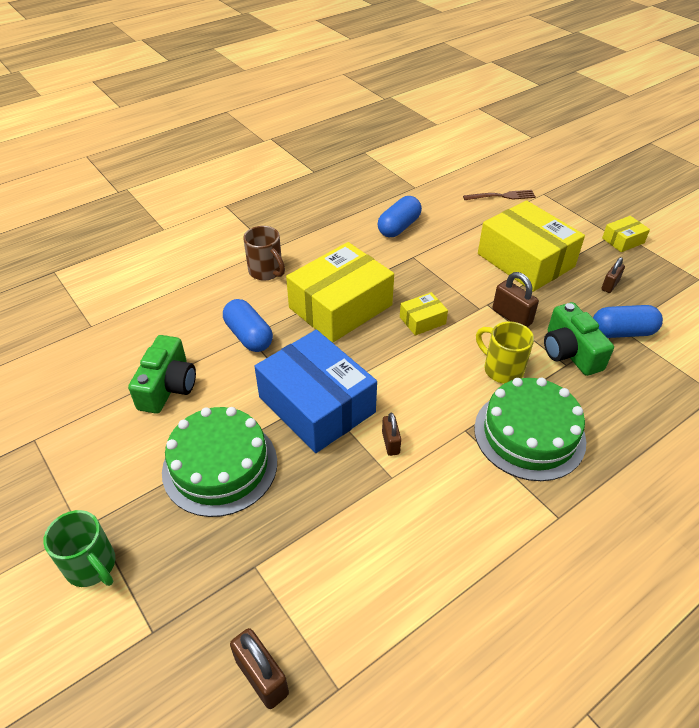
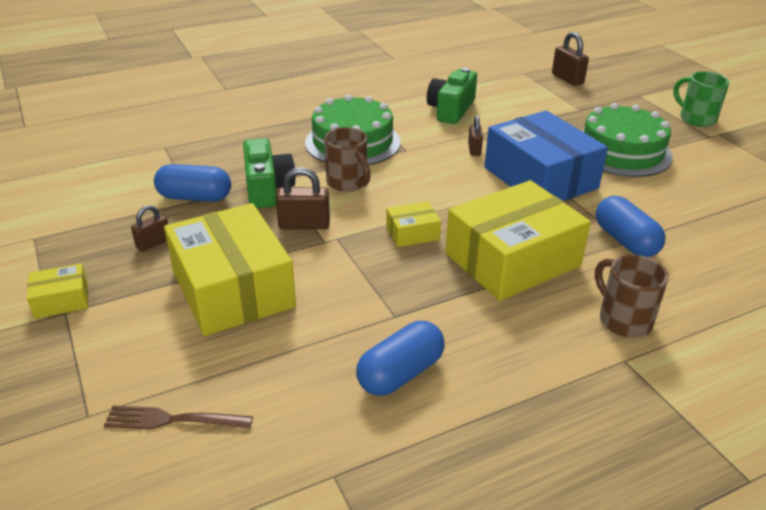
camera: 170 degrees left, 10 degrees down
green camera [128,335,196,414] -> green camera moved to [427,68,477,124]
yellow mug [476,322,534,384] -> brown mug [324,127,371,192]
brown padlock [492,272,539,327] -> brown padlock turned 60 degrees counterclockwise [276,167,330,229]

